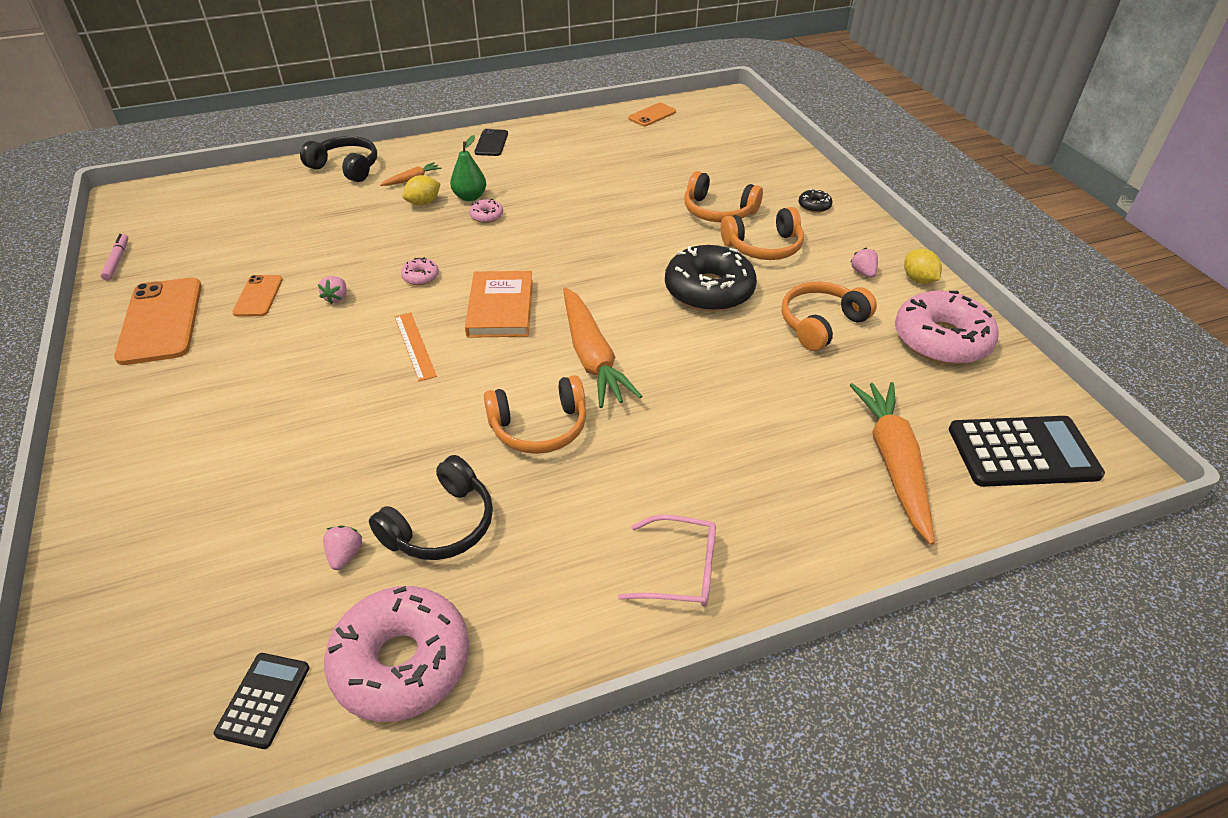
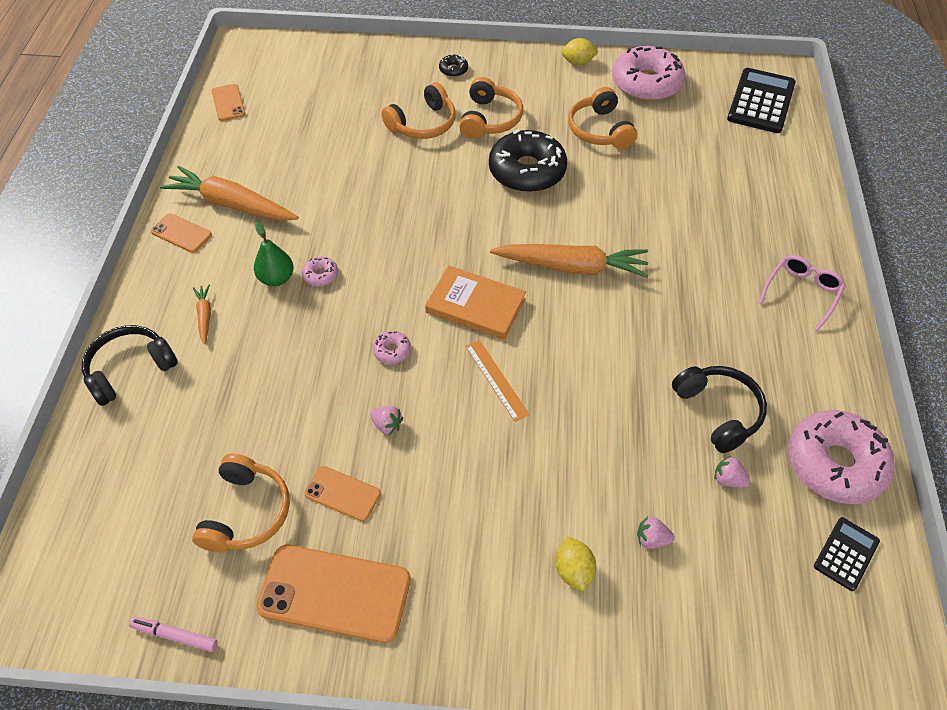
camera: 65 degrees left, 10 degrees up
black calculator [214,653,309,749] -> black calculator turned 90 degrees clockwise [814,517,880,591]
orange ruler [395,312,437,382] -> orange ruler turned 60 degrees clockwise [465,340,530,422]
yellow lemon [402,175,441,206] -> yellow lemon moved to [555,536,596,591]
black phone [475,129,508,156] -> orange phone [151,213,212,253]
orange headphones [484,375,586,454] -> orange headphones moved to [192,453,290,552]
pink strawberry [850,247,878,278] -> pink strawberry moved to [637,516,675,549]
orange carrot [850,382,935,545] -> orange carrot moved to [160,166,299,221]

